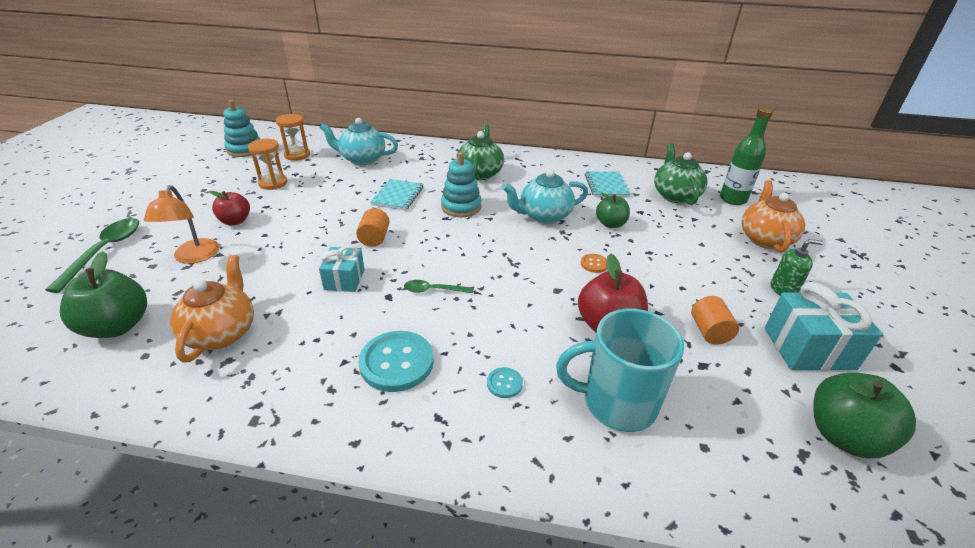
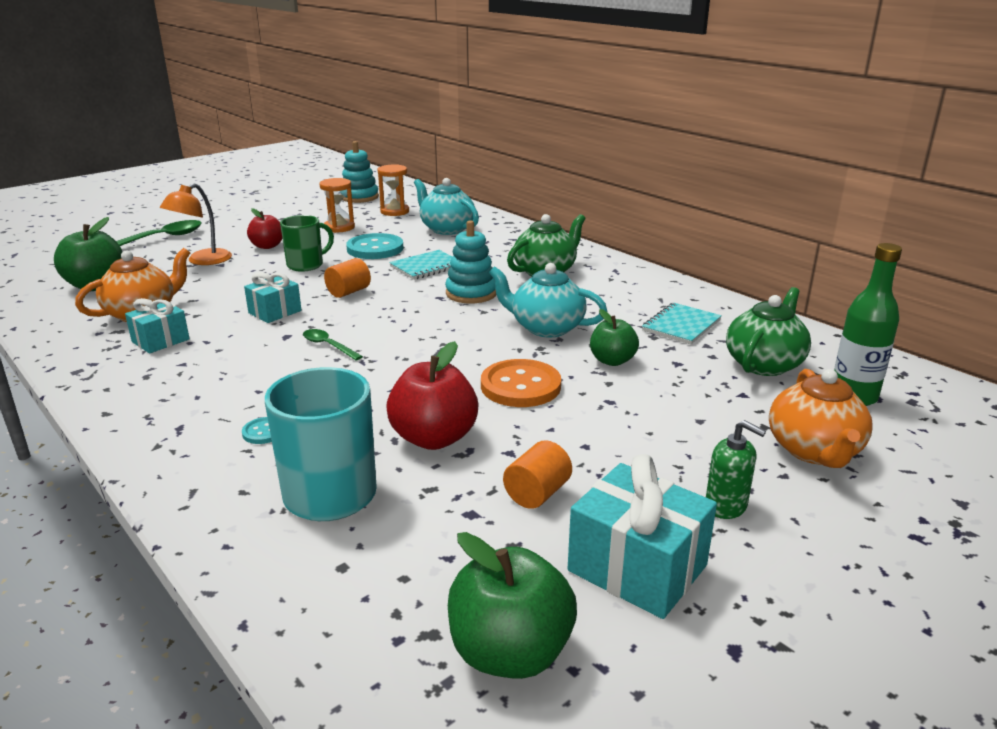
camera: 40 degrees right, 10 degrees down
turquoise button [359,331,434,392] -> turquoise button moved to [346,233,404,259]
orange button [581,254,607,273] -> orange button [481,359,561,407], size x2.12
orange teapot [741,180,805,253] -> orange teapot turned 135 degrees clockwise [769,369,873,468]
none -> turquoise gift [125,298,190,354]
none -> green mug [280,215,334,272]

